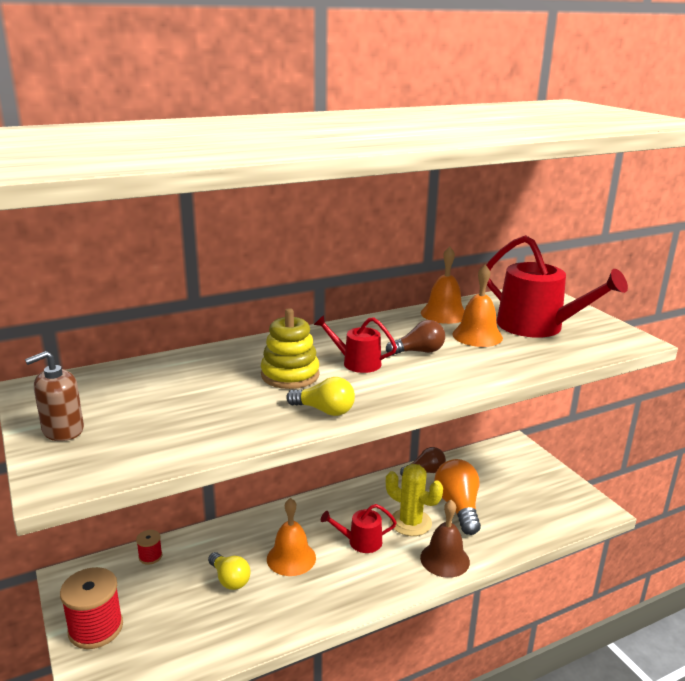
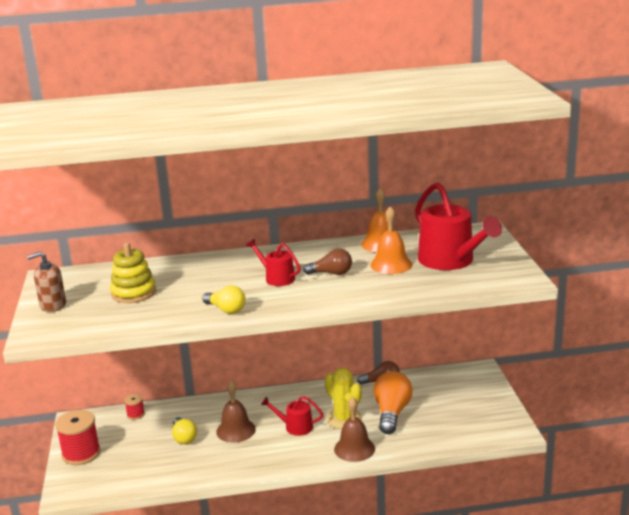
camera: 20 degrees right, 0 degrees up
yellow stacking toy [261,308,320,389] -> yellow stacking toy moved to [110,242,156,303]
orange bell [267,498,316,576] -> brown bell [216,380,256,443]

